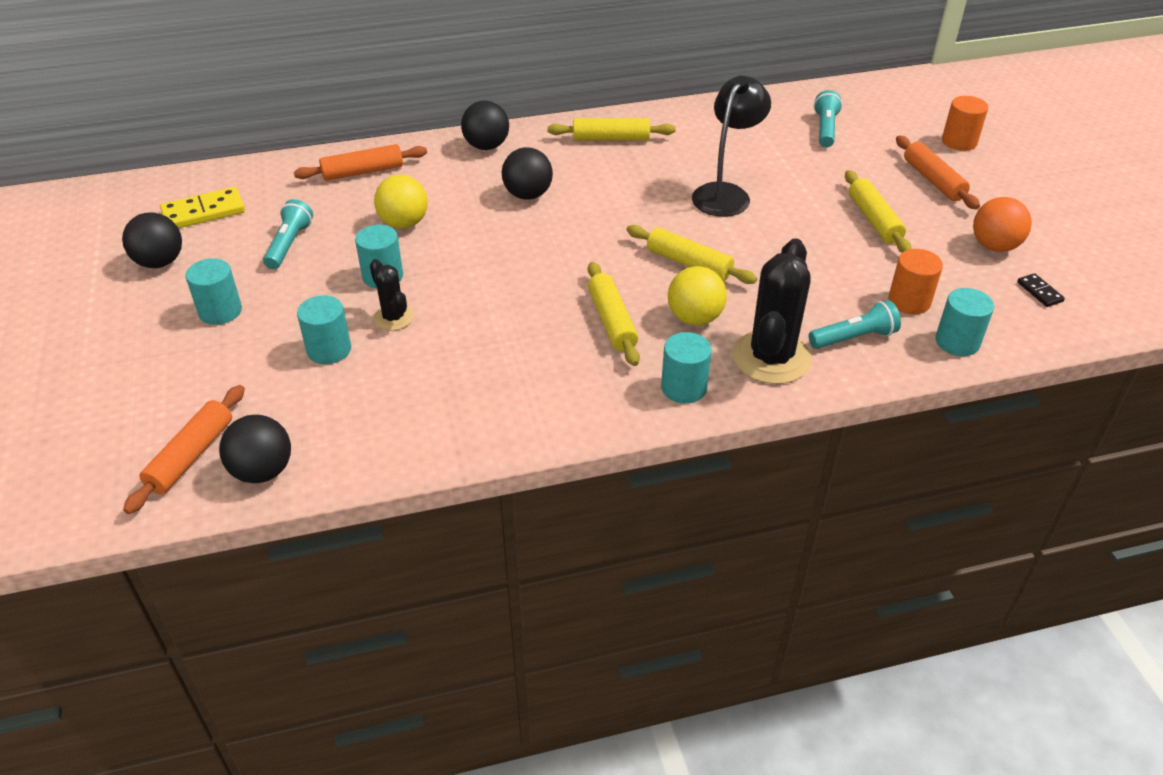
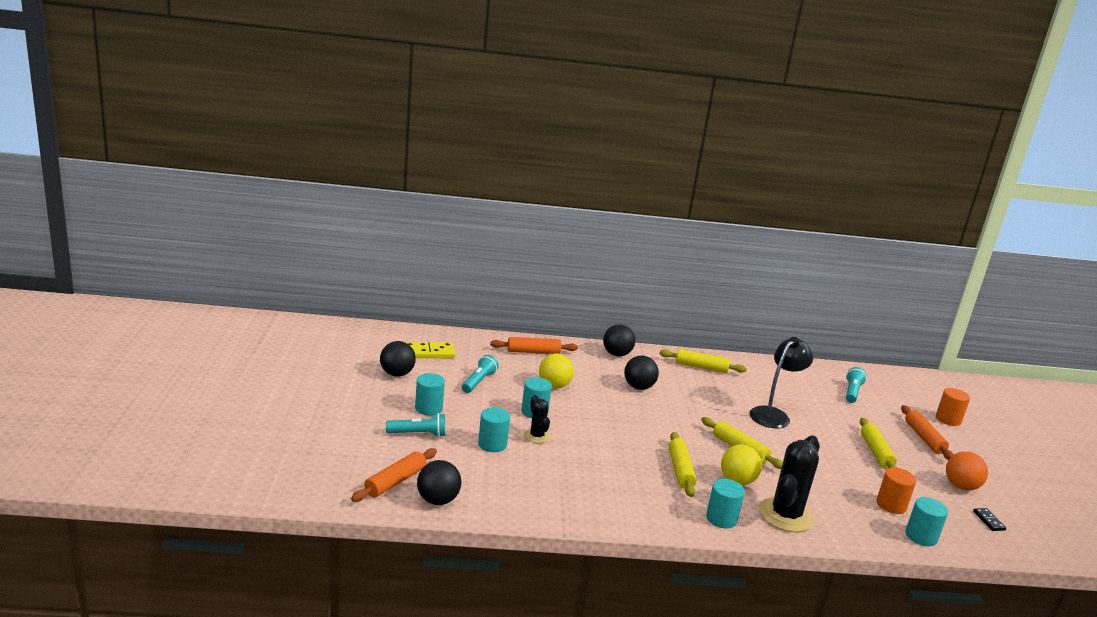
camera: 10 degrees right, 20 degrees down
turquoise flashlight [809,300,901,349] -> turquoise flashlight moved to [386,413,445,437]

